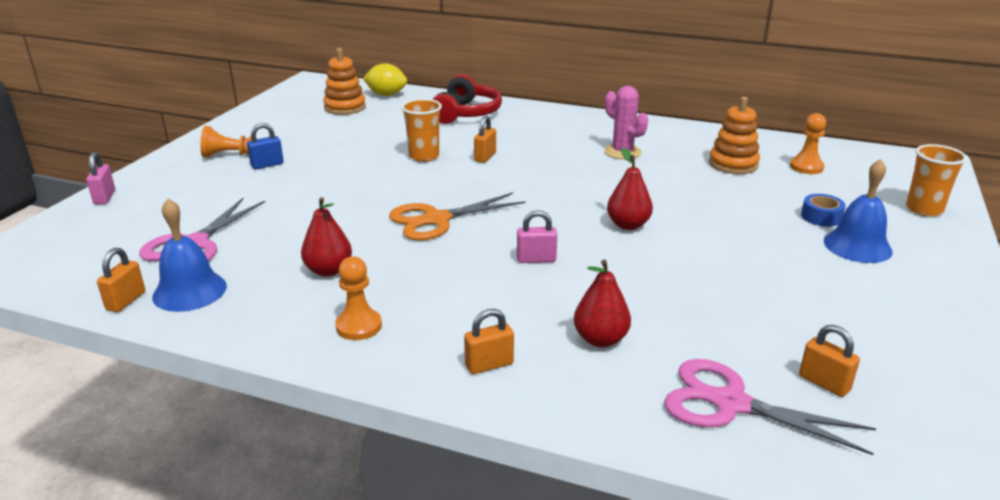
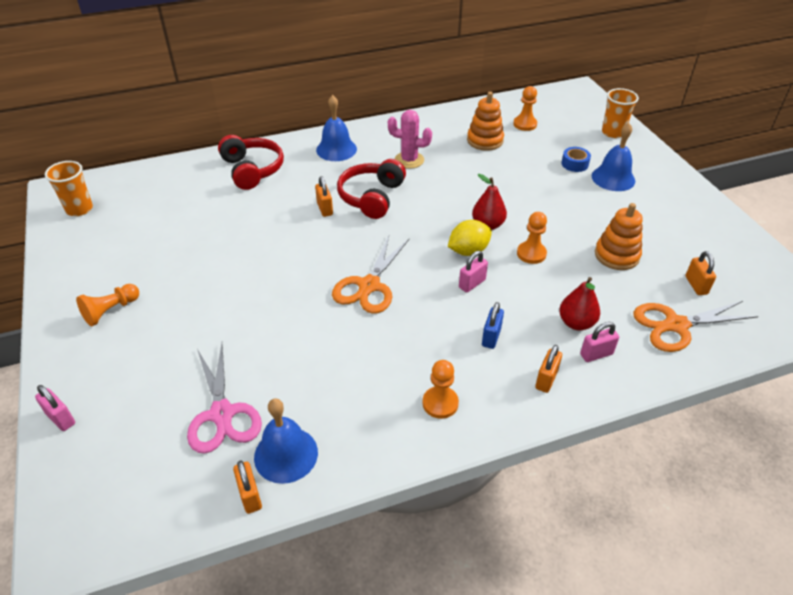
camera: 40 degrees left, 15 degrees up
blue padlock [247,123,284,169] -> blue padlock moved to [482,302,504,349]
red pear [301,197,352,277] -> none
orange stacking toy [323,48,366,115] -> orange stacking toy moved to [595,203,643,270]
yellow lemon [363,63,407,96] -> yellow lemon moved to [448,220,492,256]
orange cup [401,99,442,162] -> orange cup moved to [45,161,93,216]
pink scissors [664,359,876,455] -> orange scissors [633,301,758,352]
orange padlock [799,325,860,397] -> orange padlock turned 75 degrees clockwise [686,251,716,295]
none -> blue bell [316,95,357,161]
none -> red headphones [337,159,406,219]
none -> orange pawn [517,212,547,264]
none -> pink padlock [580,322,619,362]

